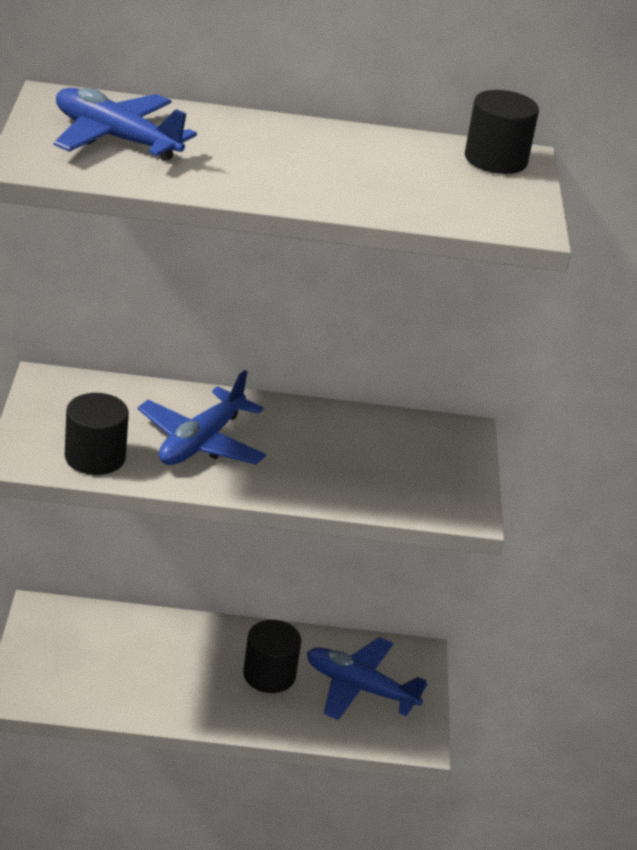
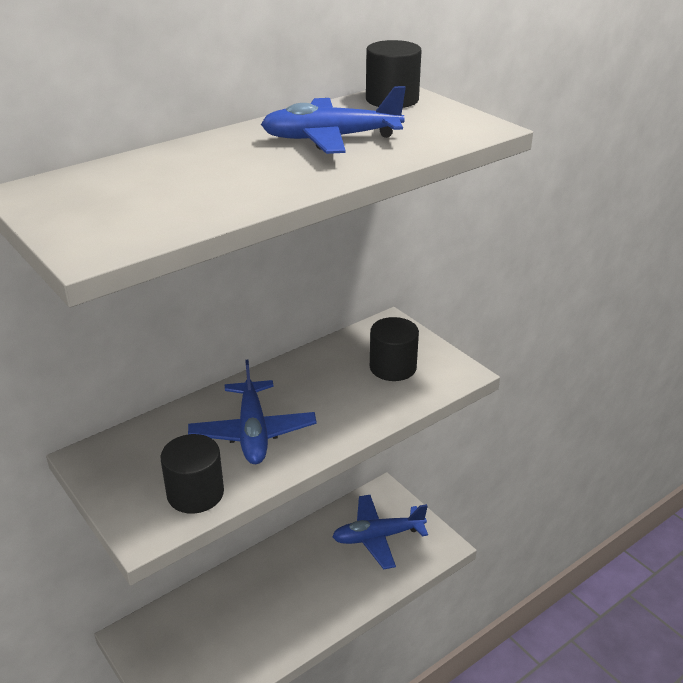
camera: 35 degrees left, 0 degrees up
blue plane [53,88,197,161] -> blue plane moved to [261,86,406,154]
black cylinder [243,620,301,693] -> black cylinder moved to [370,317,419,381]

